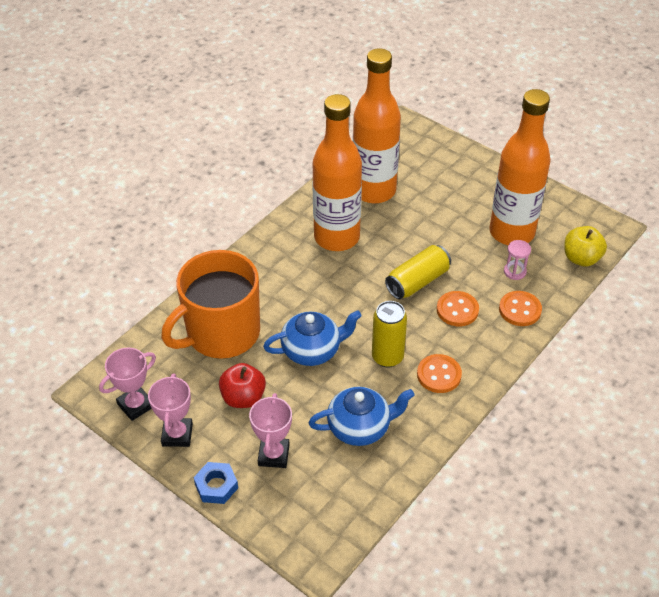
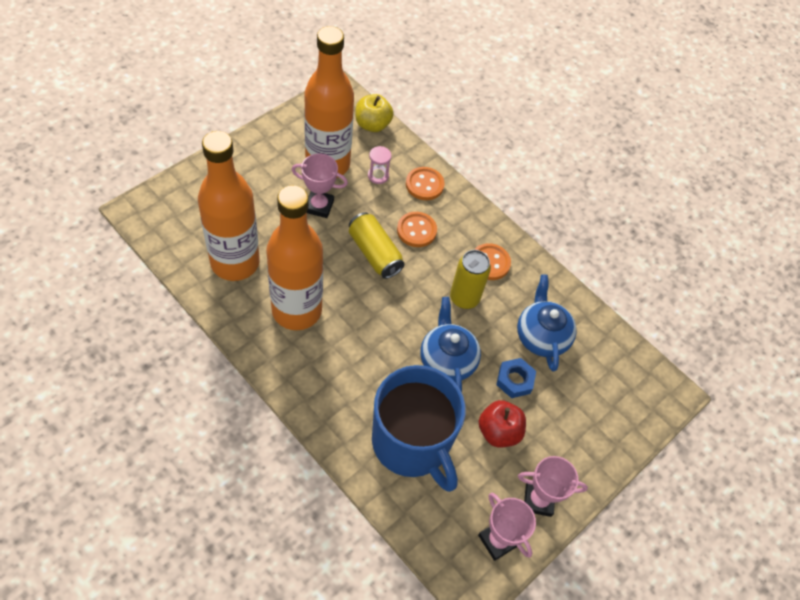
camera: 90 degrees left, 10 degrees up
orange mug [161,250,260,359] -> blue mug [372,365,466,492]
blue nut [194,462,238,504] -> blue nut moved to [496,358,536,398]
pink trophy [249,393,292,468] -> pink trophy moved to [291,154,348,218]

